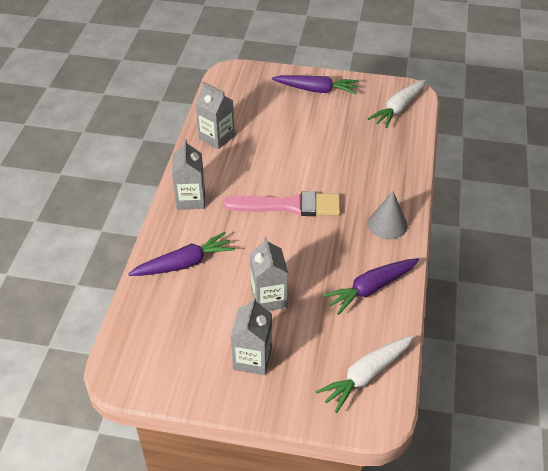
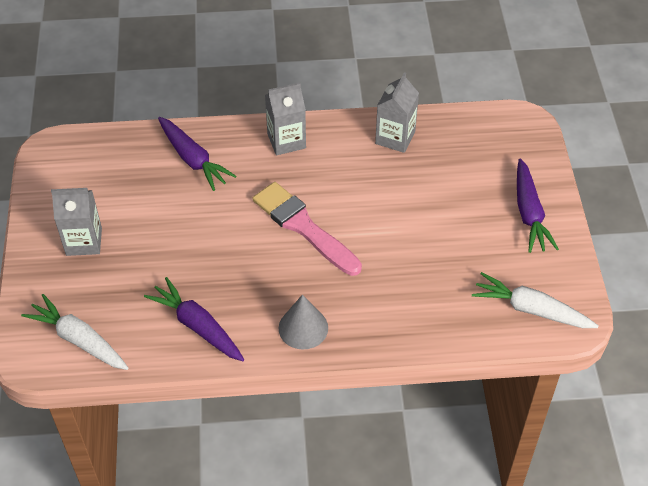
camera: 75 degrees right, 5 degrees up
pink brush [223,191,341,216] -> pink brush turned 150 degrees clockwise [253,182,362,276]
grey carton [250,236,288,311] -> none

